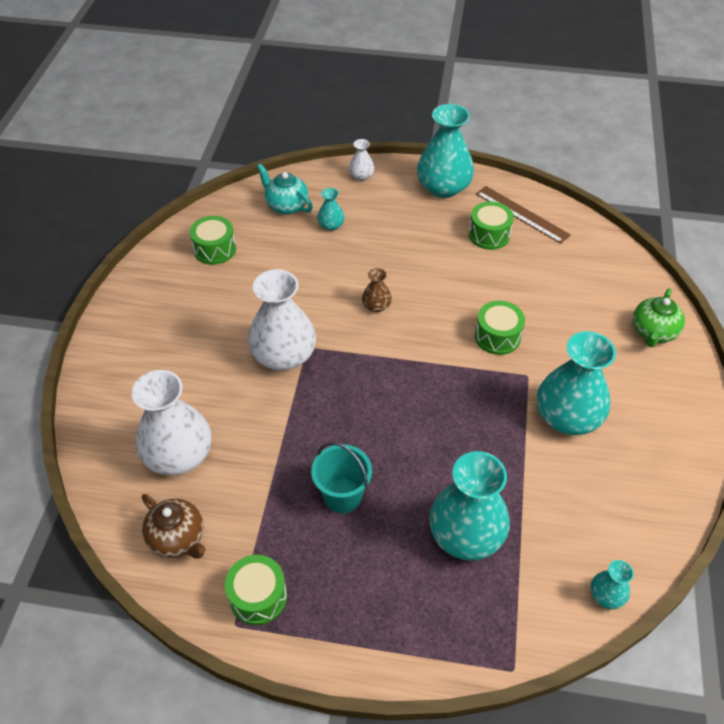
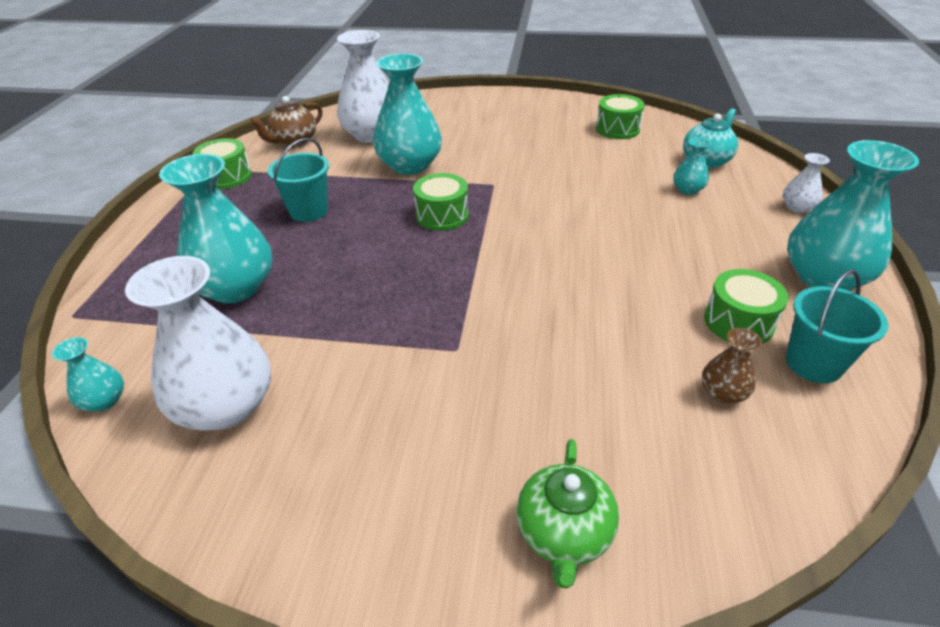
camera: 90 degrees right, 10 degrees down
white vase [248,269,316,370] -> white vase moved to [125,256,271,431]
brown vase [362,268,392,312] -> brown vase moved to [702,328,762,404]
green drum [475,301,525,355] -> green drum moved to [413,173,468,231]
brown ruler [476,186,571,244] -> turquoise bucket [786,270,888,383]
turquoise vase [537,331,616,435] -> turquoise vase moved to [373,53,442,175]
green teapot [633,289,685,347] -> green teapot turned 105 degrees counterclockwise [517,439,619,589]

